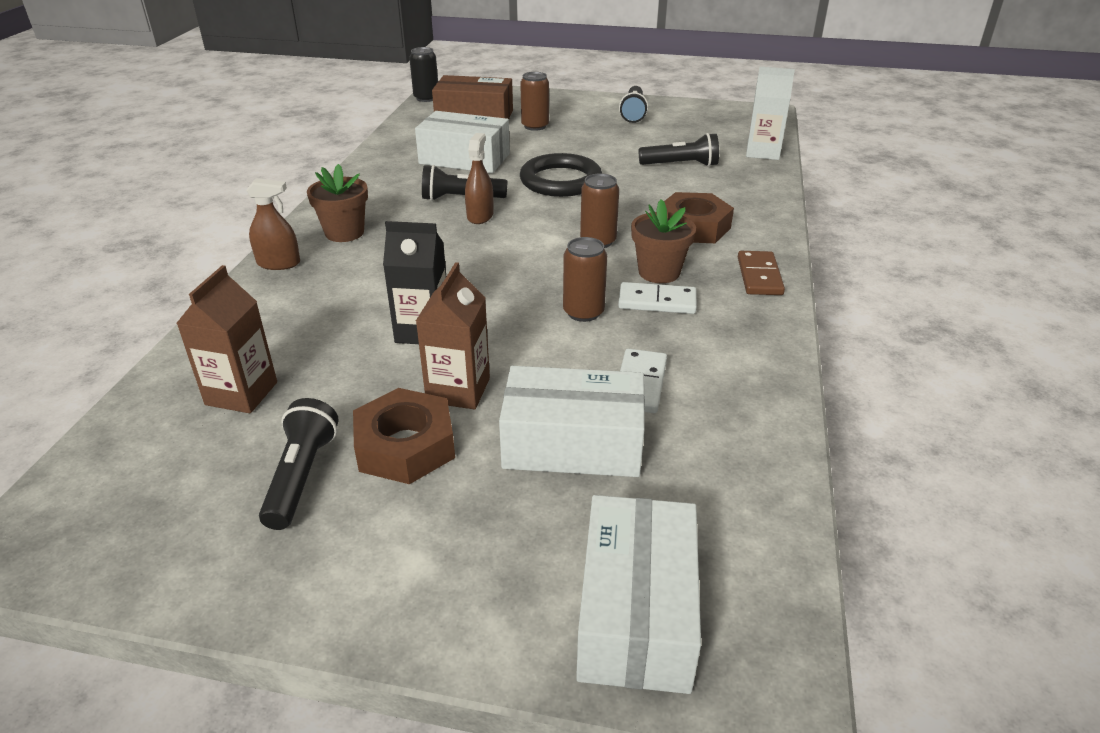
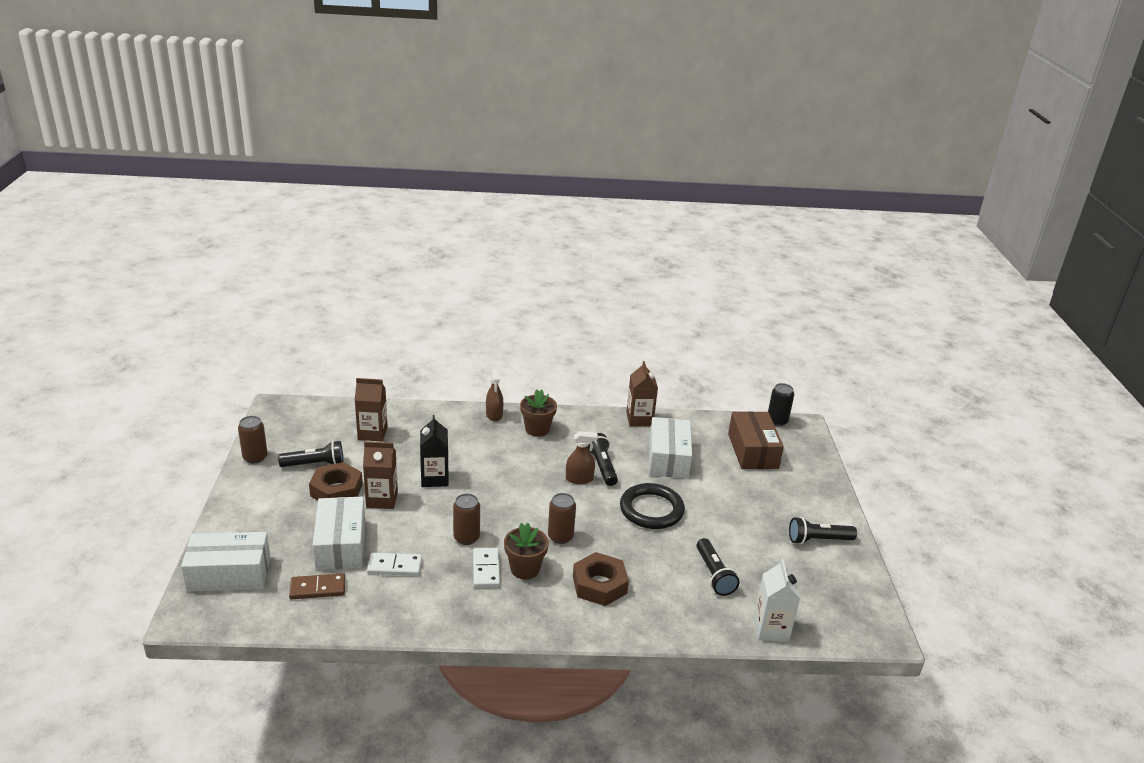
camera: 75 degrees right, 5 degrees down
brown can [520,72,549,131] -> brown can moved to [238,416,268,463]
brown domino [738,251,785,295] -> brown domino moved to [289,573,345,599]
none -> brown carton [626,361,658,426]

